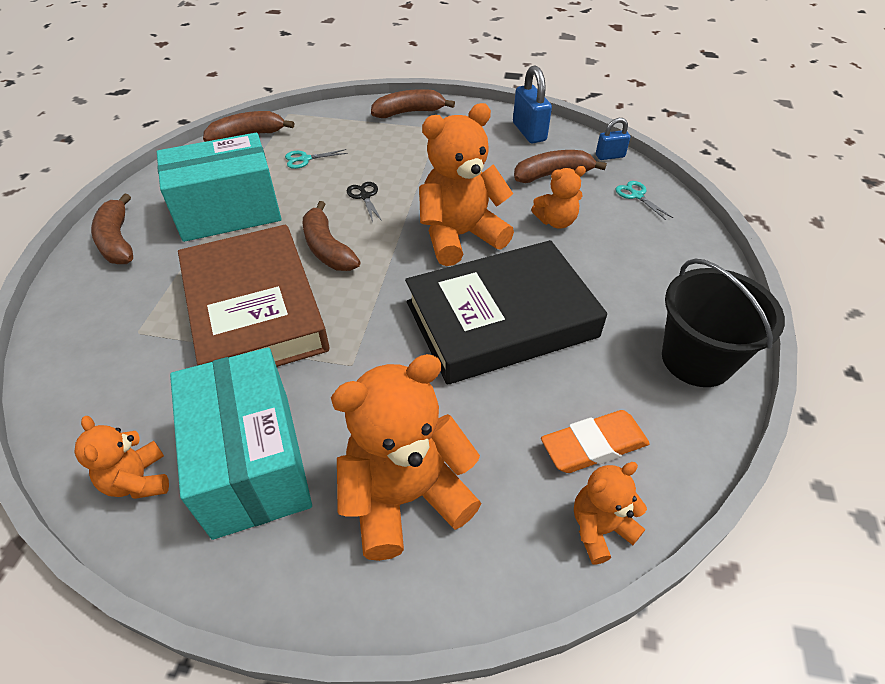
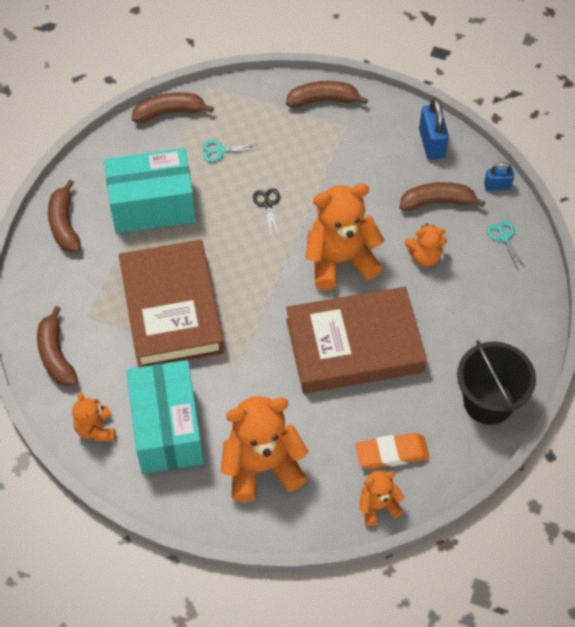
camera: 10 degrees right, 10 degrees up
brown banana [303,201,361,271] -> brown banana moved to [37,306,78,386]
black book [405,240,607,385] -> brown book [286,287,427,394]

